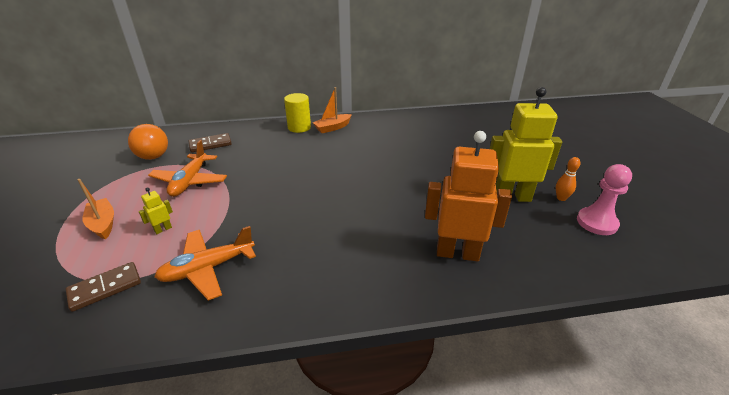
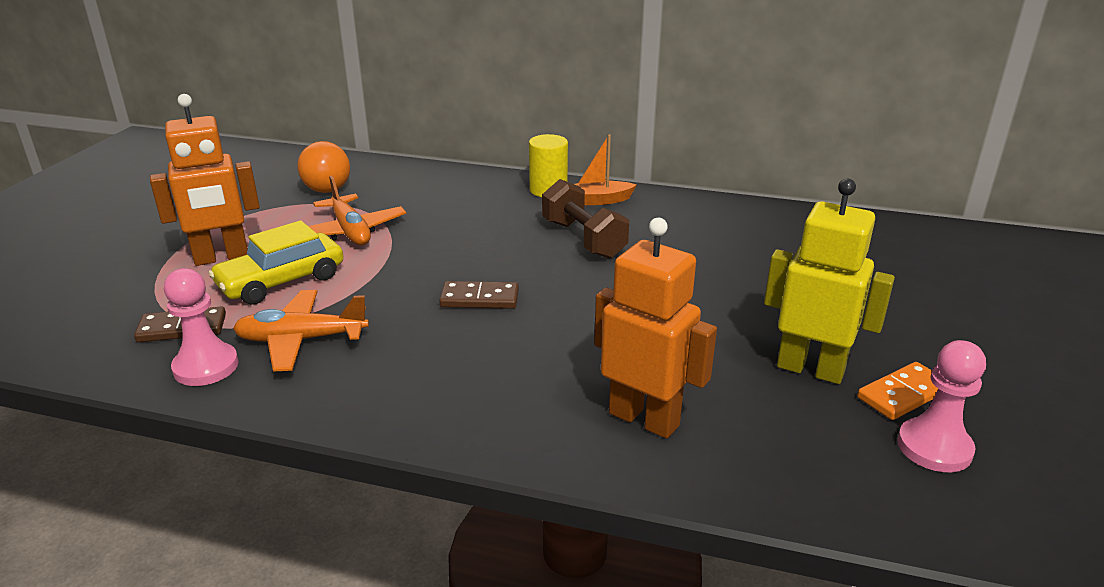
camera: 25 degrees right, 5 degrees down
orange boat [78,179,114,239] -> orange robot [150,94,260,266]
yellow robot [139,188,173,234] -> yellow car [209,221,343,305]
orange plane [148,140,227,197] -> orange plane turned 60 degrees counterclockwise [309,176,406,245]
brown domino [188,133,232,152] -> brown domino moved to [439,281,519,309]
orange bowling pin [556,157,581,201] -> orange domino [857,362,938,420]
none -> pink pawn [164,268,239,386]
none -> brown dumbbell [542,179,629,259]

